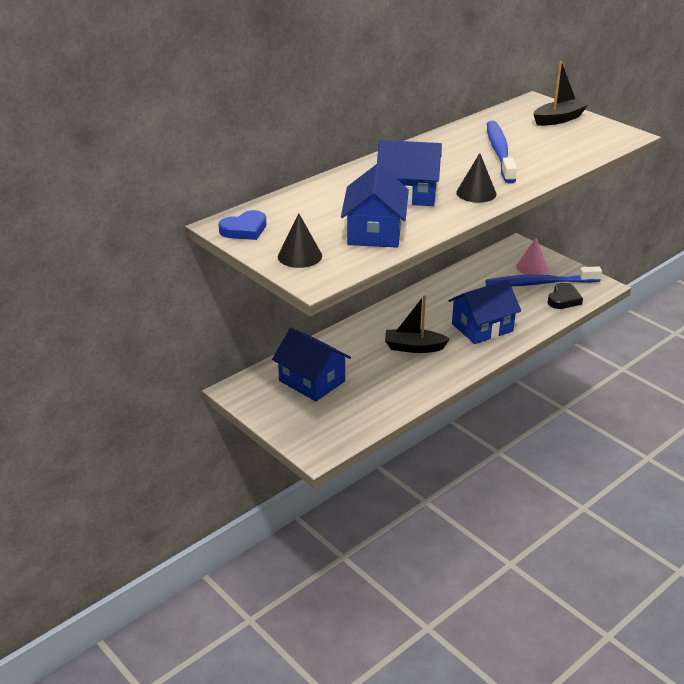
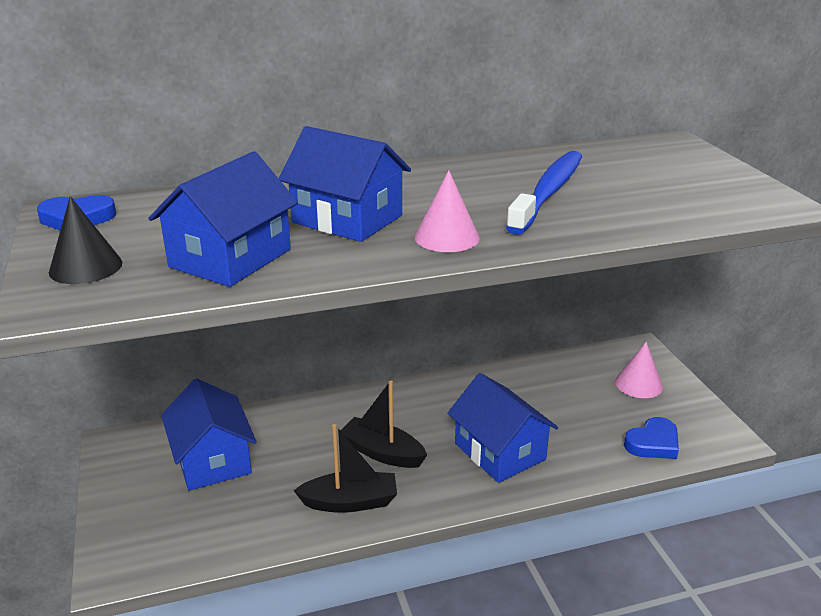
camera: 25 degrees right, 5 degrees down
blue house [448,280,521,344] -> blue house turned 60 degrees clockwise [448,373,558,483]
black cone [456,153,497,203] -> pink cone [414,170,480,252]
blue toothbrush [485,266,602,286] -> none
black boat [533,61,588,126] -> black boat moved to [294,424,397,513]
black heart [547,283,583,309] -> blue heart [624,417,679,459]

